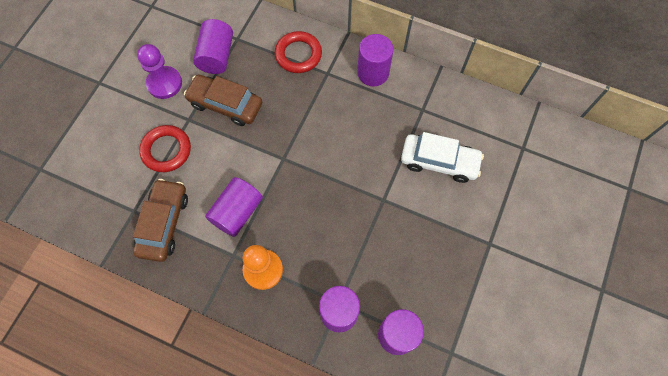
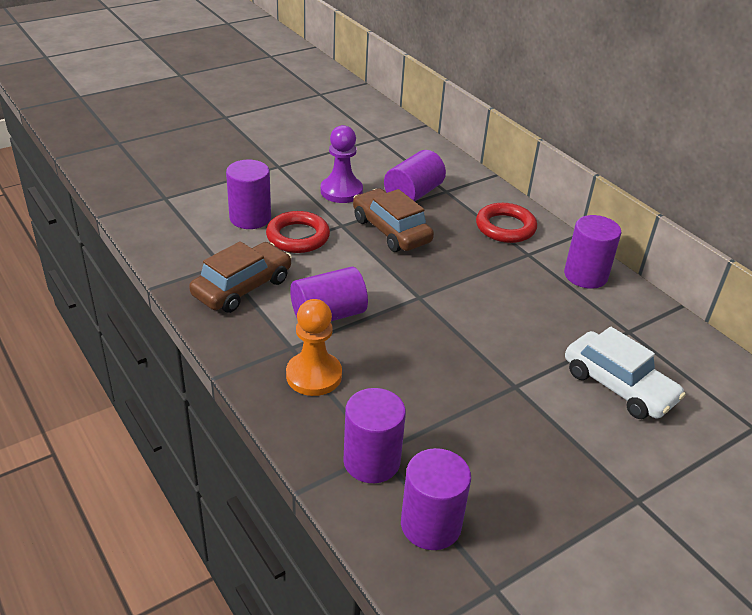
camera: 30 degrees right, 30 degrees down
none -> purple cylinder [226,160,271,229]

